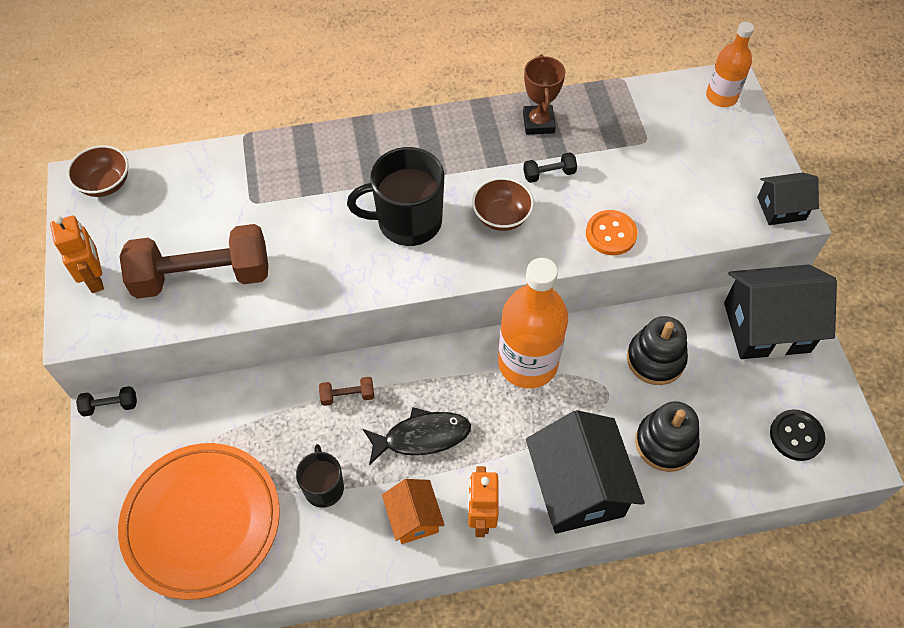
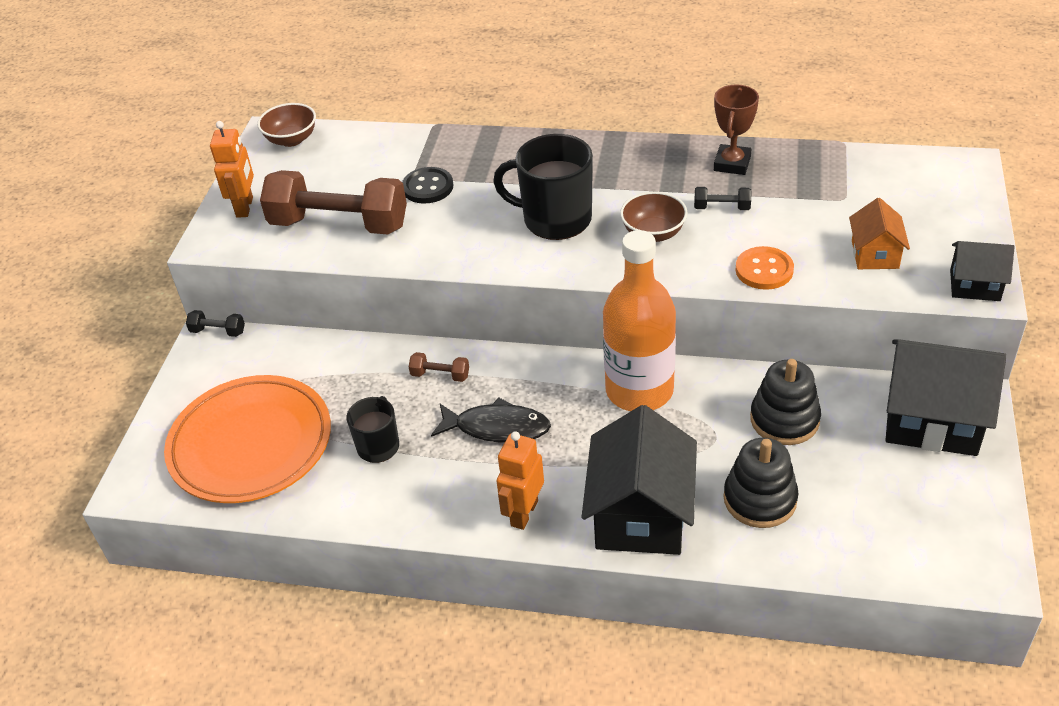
camera: 25 degrees right, 15 degrees down
orange house [382,479,444,544] -> orange house moved to [849,198,910,269]
orange bottle [706,22,754,107] -> none
black button [770,409,825,461] -> black button moved to [402,167,453,204]

